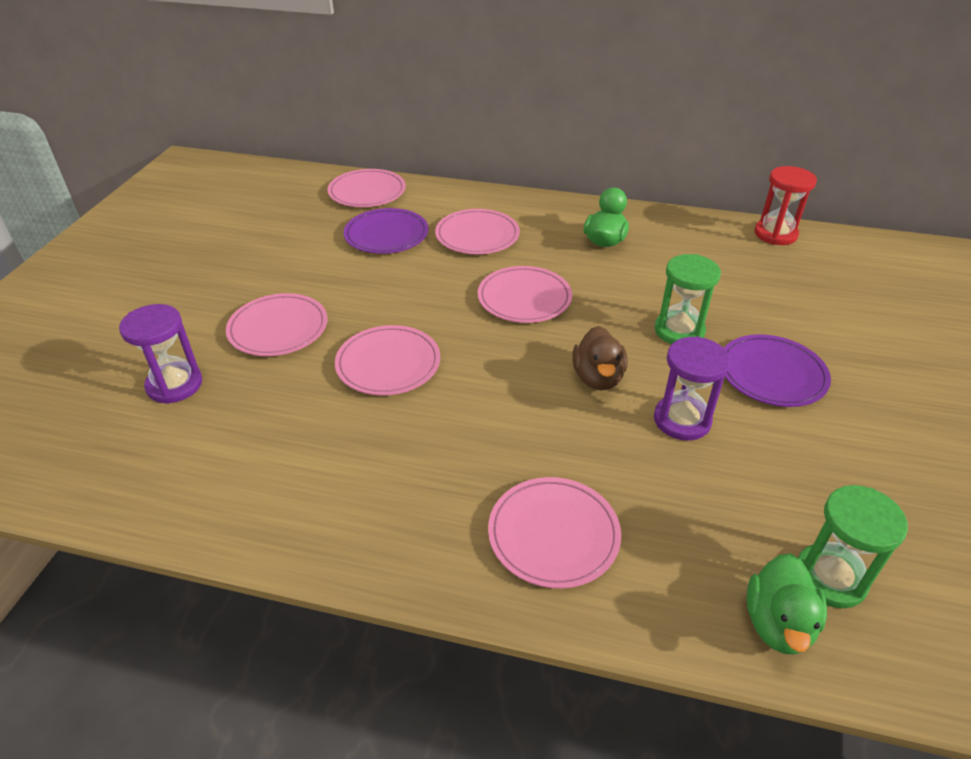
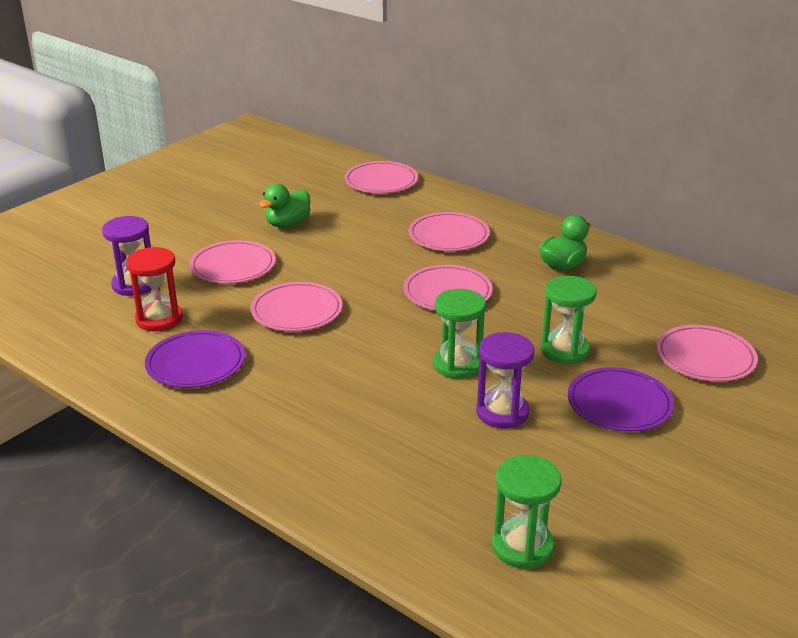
camera: 25 degrees right, 10 degrees down
purple plate [344,208,428,254] -> purple plate moved to [145,330,245,388]
pink plate [488,477,621,589] -> pink plate moved to [657,325,758,382]
brown duck [572,326,628,391] -> green hourglass [433,289,486,379]
green duck [746,553,827,655] -> green duck moved to [259,184,311,228]
red hourglass [754,166,817,245] -> red hourglass moved to [126,247,183,331]

